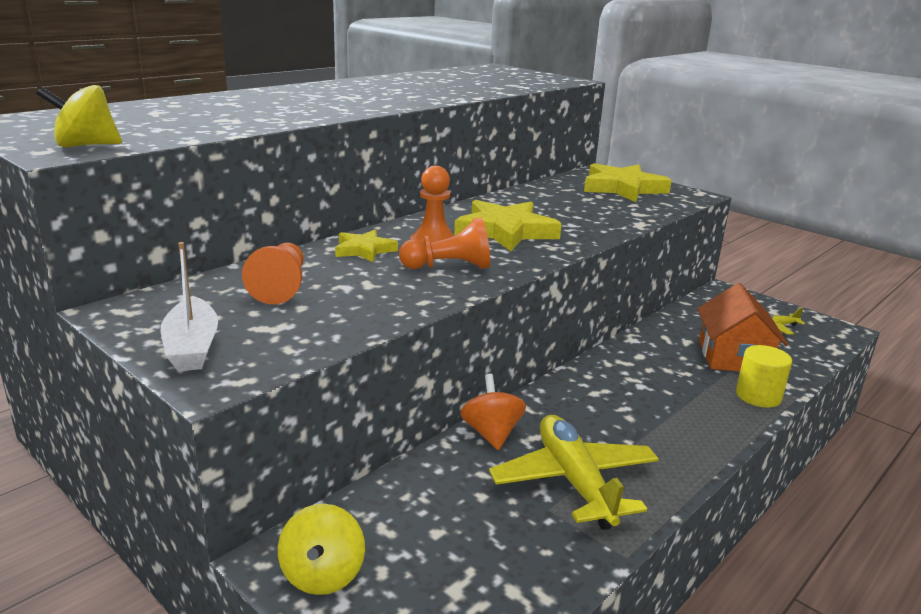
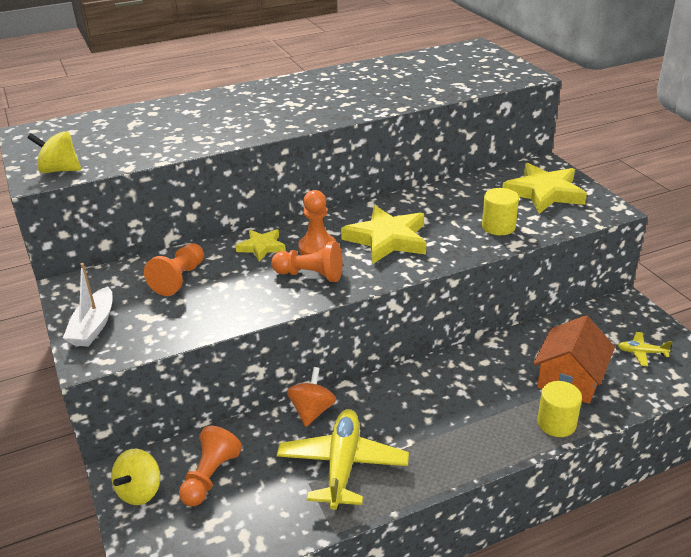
camera: 25 degrees right, 10 degrees up
none -> orange pawn [179,426,242,506]
none -> yellow cylinder [482,188,519,235]

